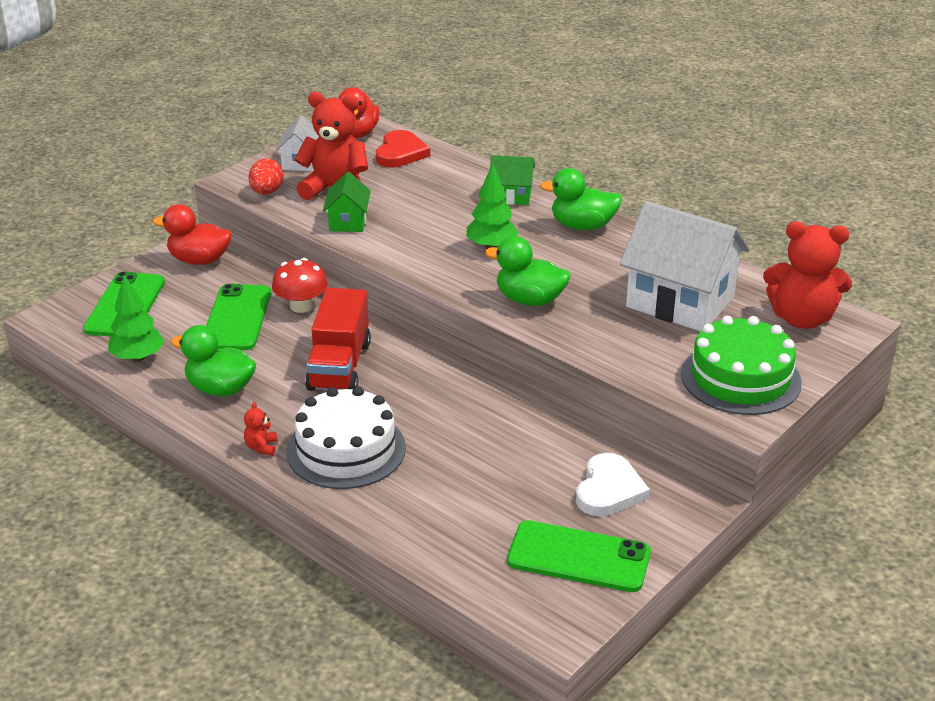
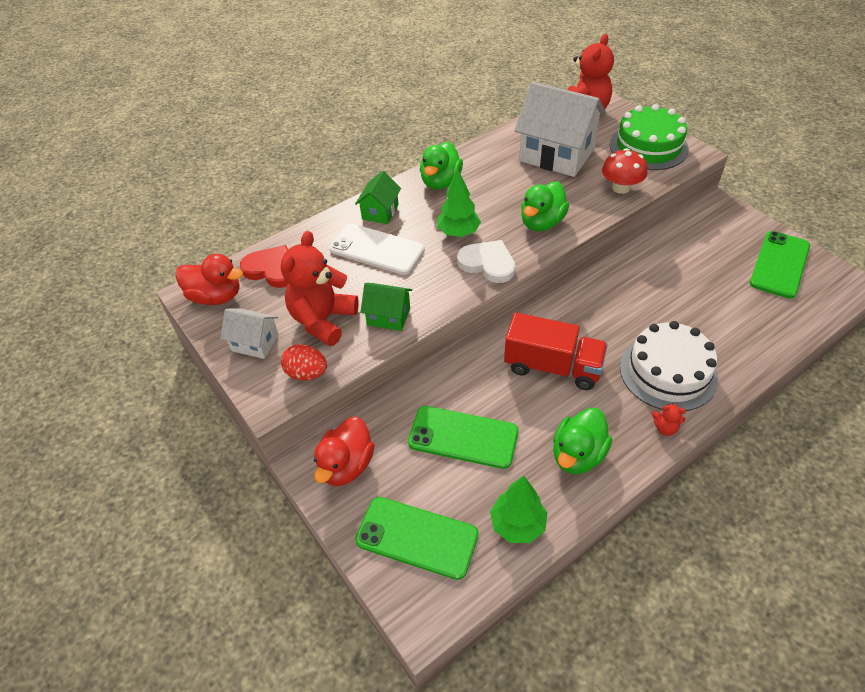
camera: 75 degrees left, 15 degrees up
red mushroom [272,258,328,313] -> red mushroom moved to [602,148,647,194]
white heart [576,453,650,516] -> white heart moved to [457,240,516,283]
white house [620,201,750,331] -> white house turned 75 degrees clockwise [514,82,606,177]
none -> white phone [329,224,425,275]

